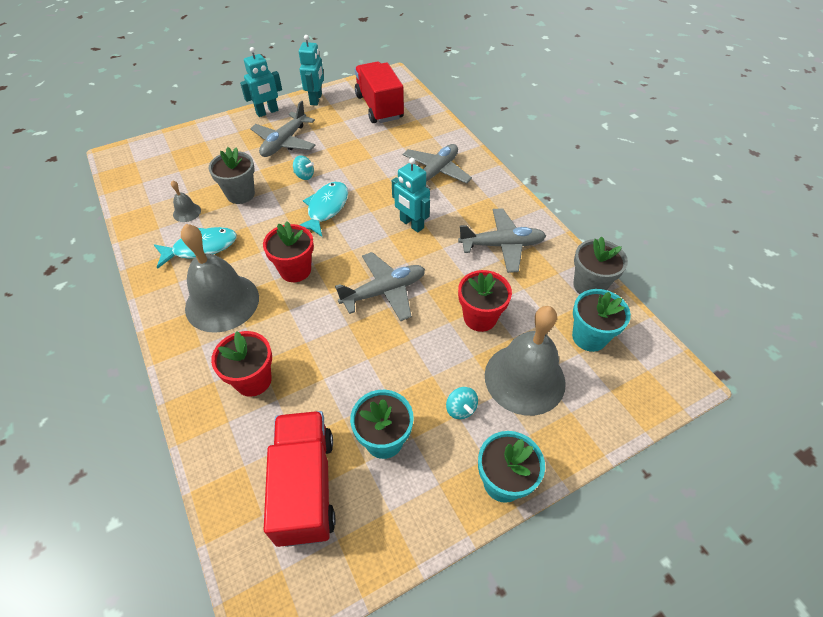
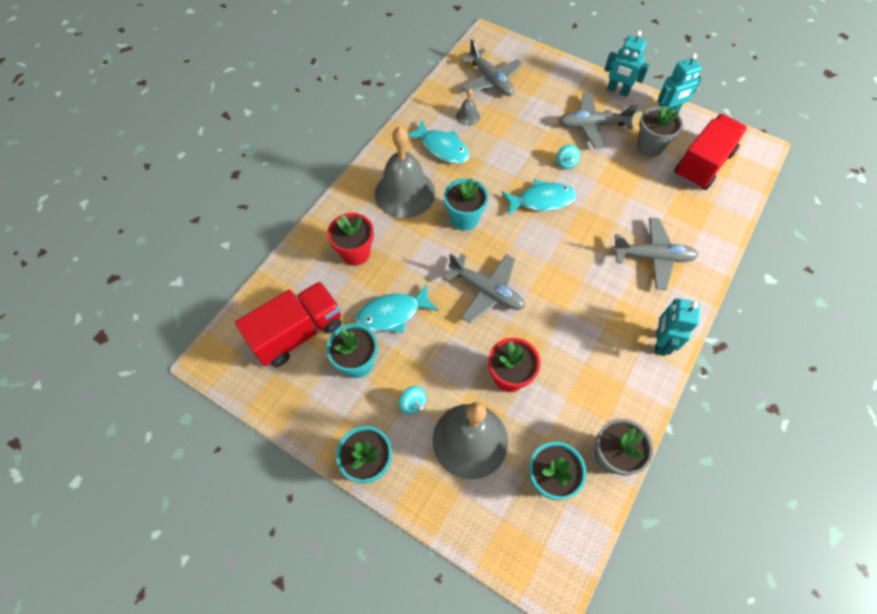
camera: 60 degrees right, 10 degrees up
grey flower pot [208,147,255,204] -> grey flower pot moved to [637,106,683,157]
red flower pot [263,221,314,282] -> turquoise flower pot [444,178,488,231]
turquoise robot [392,158,430,232] -> turquoise robot moved to [655,298,700,356]
turquoise spinning top [446,387,478,419] -> turquoise spinning top turned 75 degrees counterclockwise [399,386,426,414]
grey plane [458,208,546,273] -> grey plane moved to [461,39,523,96]
none -> turquoise fish [356,284,439,333]

